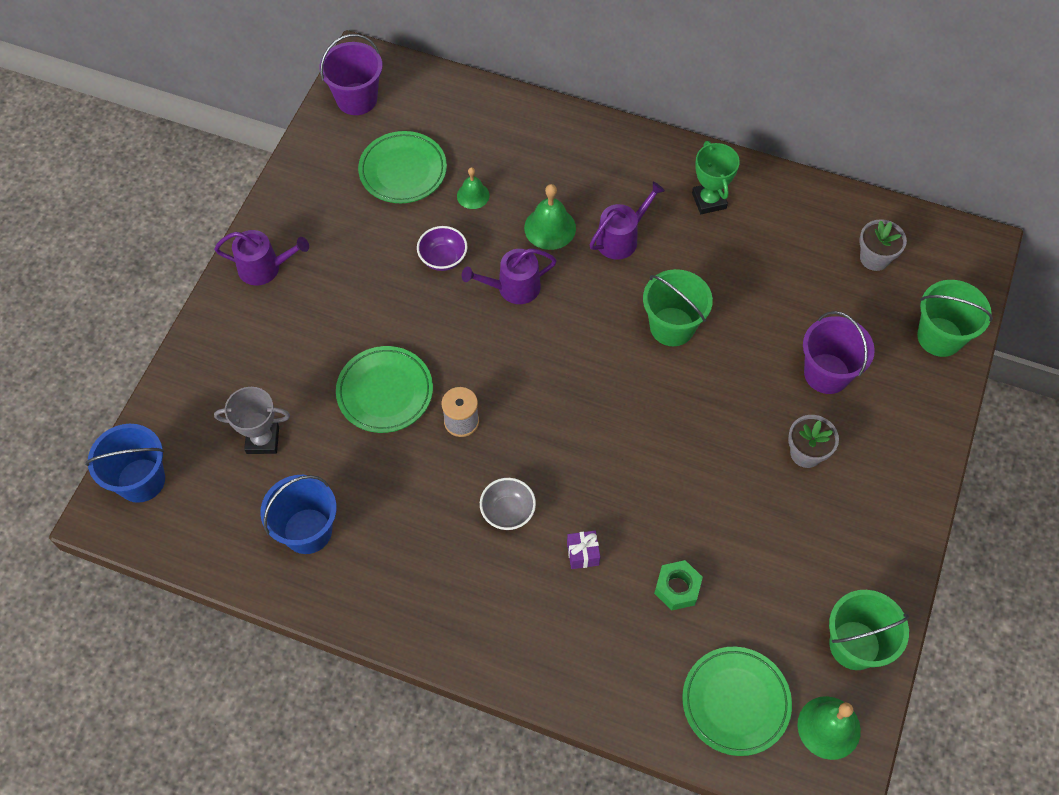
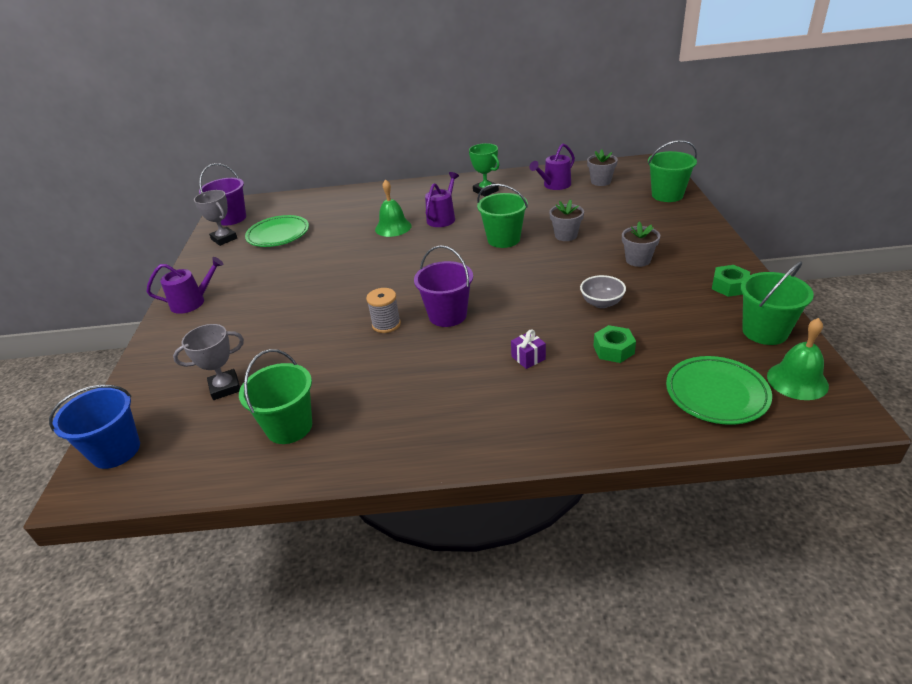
camera: 20 degrees left, 25 degrees down
blue bucket [260,475,337,554] -> green bucket [239,349,312,444]
green plate [336,346,433,433] -> none
purple bowl [417,226,467,271] -> none
green bell [457,167,489,209] -> none
purple watering can [462,248,557,304] -> purple watering can moved to [530,143,575,190]
grey bowl [480,478,536,530] -> grey bowl moved to [580,275,626,308]
purple bucket [803,311,875,394] -> purple bucket moved to [414,245,473,327]
none -> grey trophy [194,190,237,246]
none -> grey flower pot [549,199,584,241]
none -> green nut [712,265,750,297]

